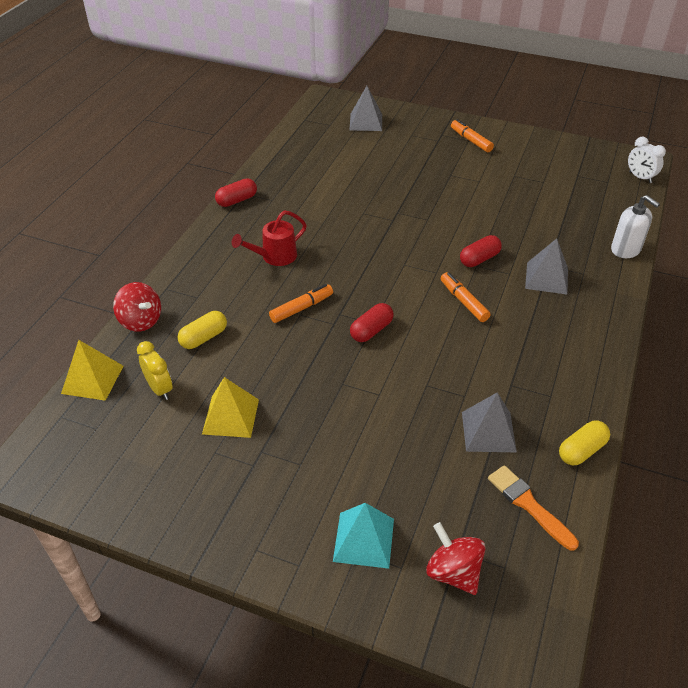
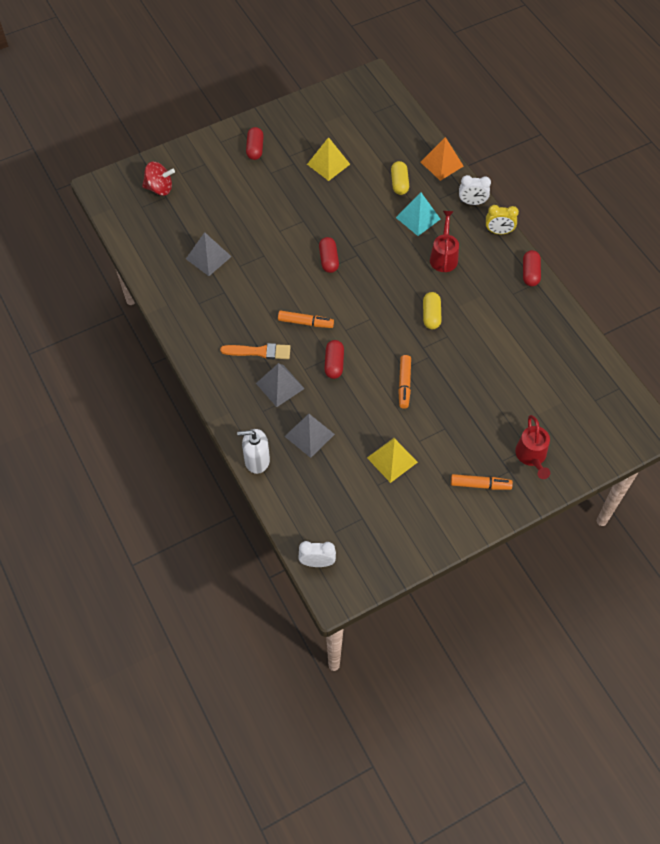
camera: 130 degrees right, 15 degrees up
yellow pyramid [61,340,123,401] -> yellow pyramid moved to [367,438,418,483]
red spinning top [113,282,161,332] -> orange pyramid [421,137,463,181]
yellow clock [137,341,173,400] -> yellow clock moved to [486,205,519,234]
orange marker [269,284,333,323] -> orange marker moved to [398,355,411,409]
turquoise pyramid [333,503,394,569] -> turquoise pyramid moved to [396,193,440,236]
grey pyramid [349,86,382,131] -> grey pyramid moved to [284,414,335,458]
orange brush [488,465,579,550] -> orange brush moved to [220,343,290,359]
yellow capsule [559,421,610,465] -> yellow capsule moved to [423,292,442,329]
none -> red capsule [246,127,264,160]
none -> white clock [459,175,491,205]
none -> red watering can [515,415,550,479]

